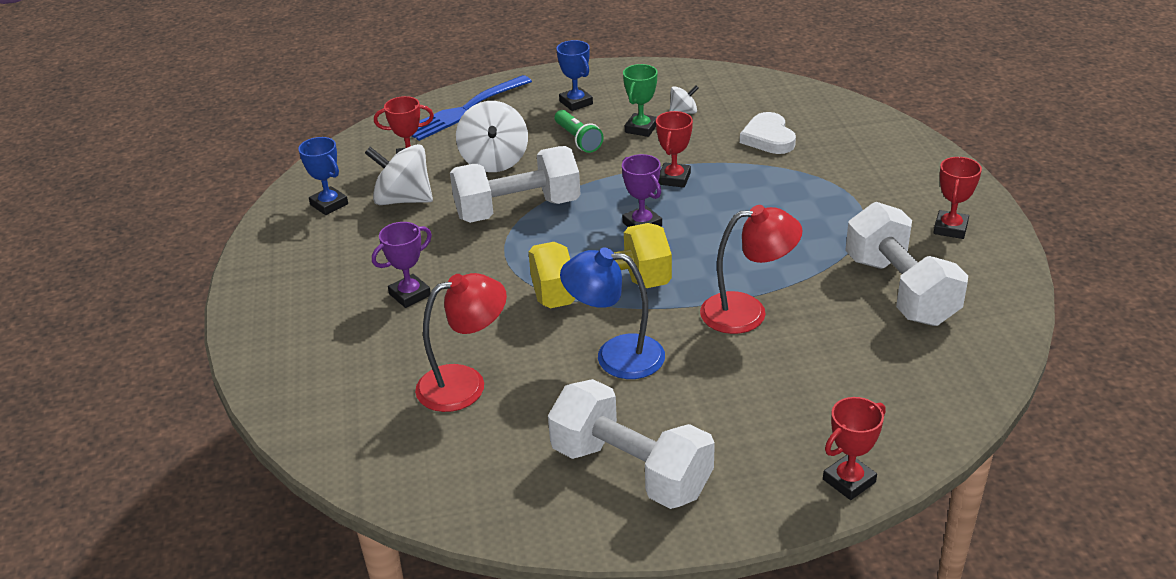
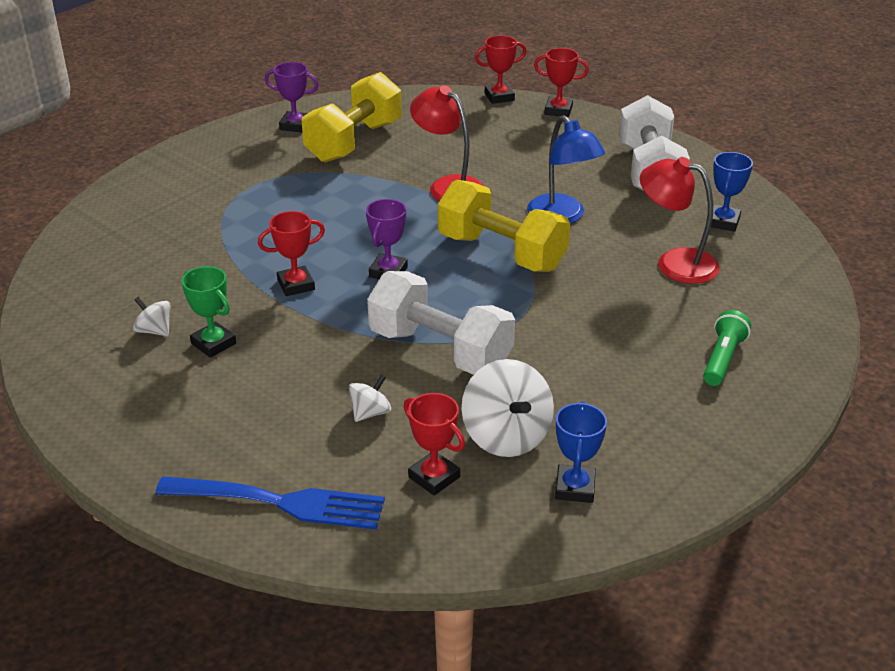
camera: 130 degrees left, 0 degrees up
purple trophy [372,222,432,308] -> purple trophy moved to [265,62,319,132]
white spinning top [456,101,528,172] -> white spinning top [349,375,391,422], size x0.52
green flashlight [555,110,604,153] -> green flashlight moved to [703,310,751,386]
blue trophy [556,40,593,111] -> blue trophy moved to [711,152,753,232]
green trophy [623,64,658,137] -> green trophy turned 60 degrees clockwise [182,266,236,358]
white heart [740,112,796,154] -> none
white dumbbell [845,202,968,326] -> yellow dumbbell [302,72,402,163]
red trophy [934,157,982,239] -> red trophy moved to [475,35,526,104]

